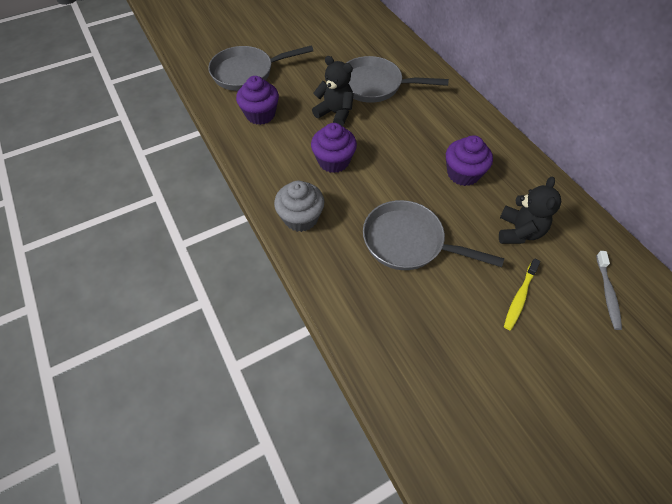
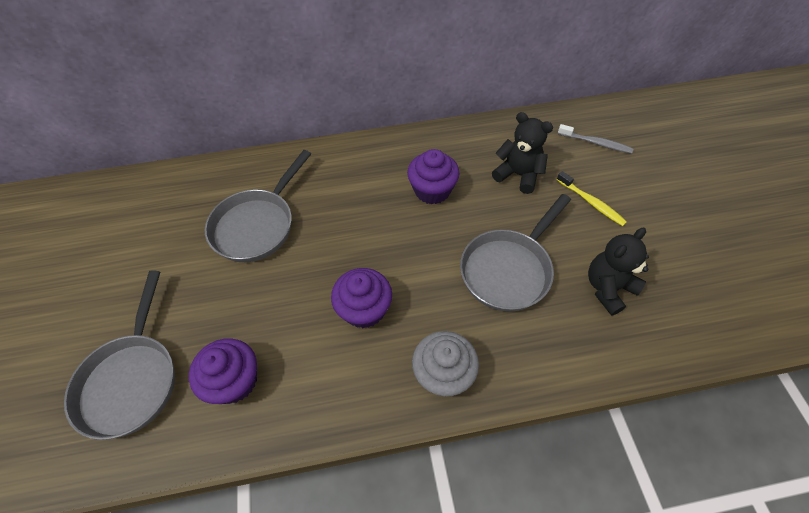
camera: 70 degrees left, 0 degrees up
black teddy bear [312,56,354,127] -> black teddy bear moved to [588,228,649,316]

